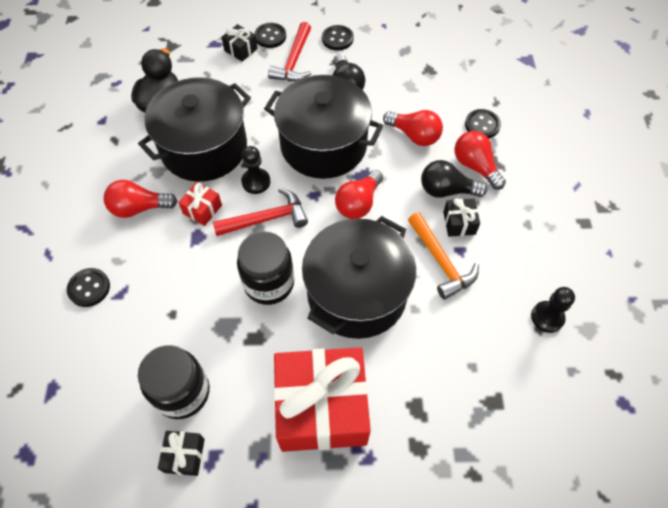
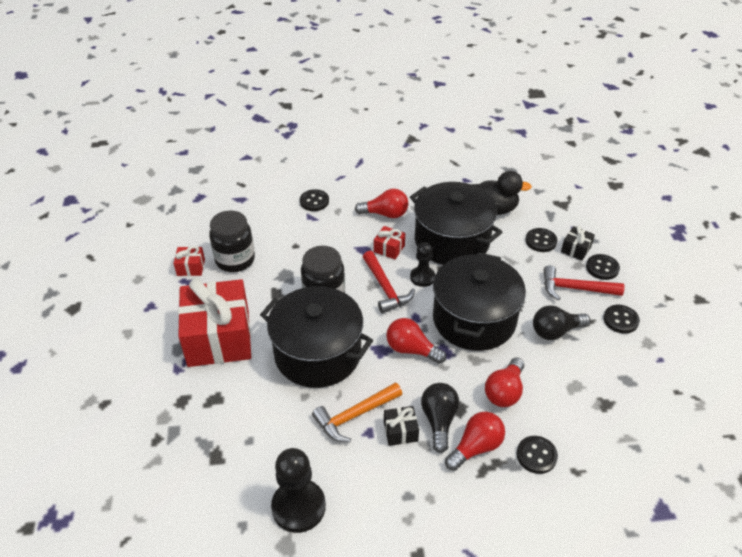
camera: 85 degrees right, 15 degrees down
red light bulb [104,180,178,218] -> red light bulb turned 105 degrees clockwise [355,189,408,218]
black gift [158,431,205,476] -> red gift [173,246,205,276]
black pawn [531,287,575,333] -> black pawn [271,448,326,533], size x1.65
none -> black button [526,228,557,252]

